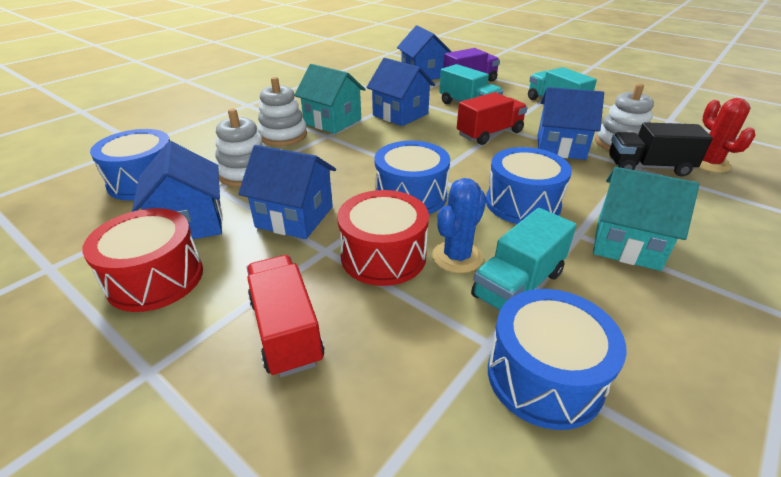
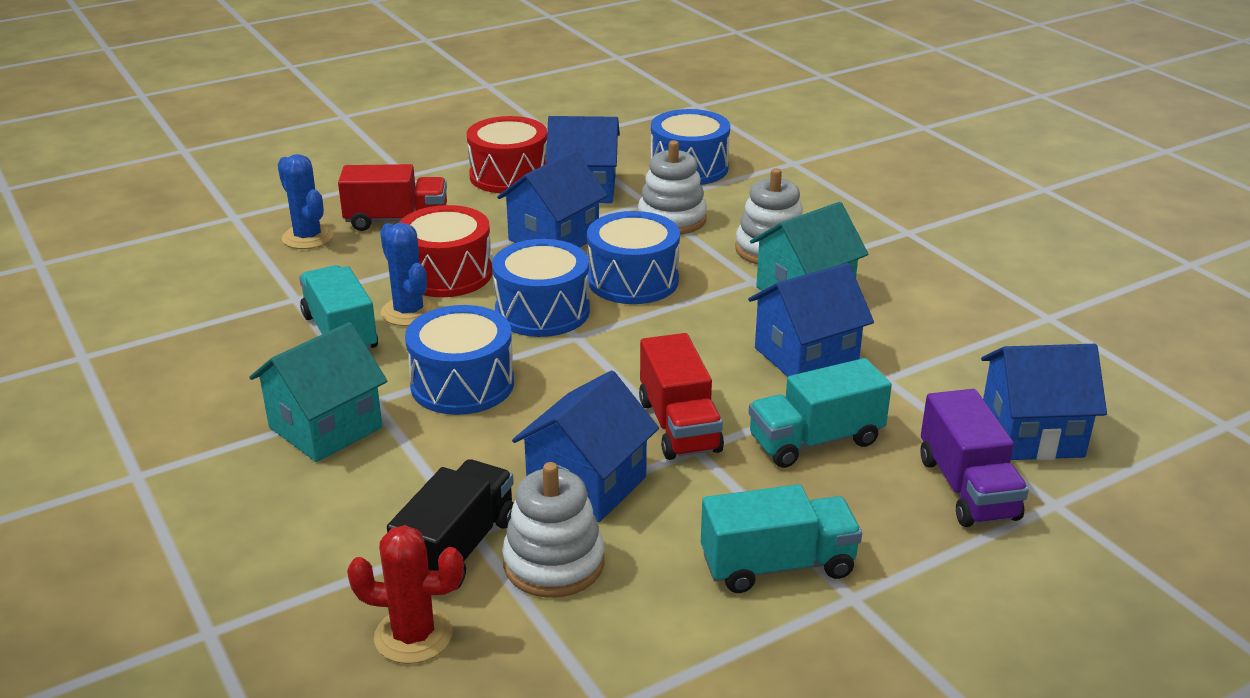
camera: 110 degrees right, 5 degrees down
blue drum [488,289,627,430] -> blue drum moved to [587,211,680,304]
none -> blue cactus [278,154,334,249]

